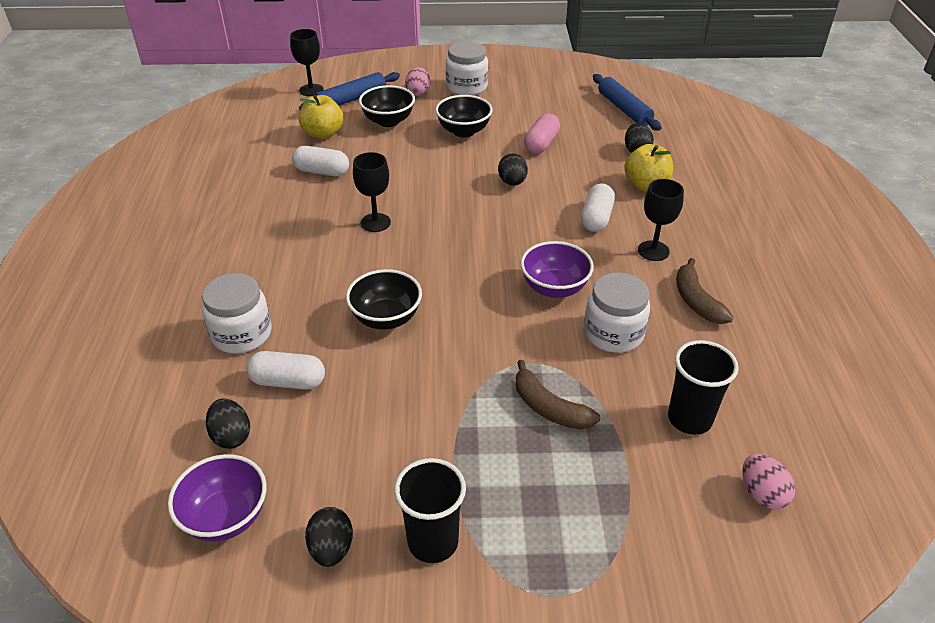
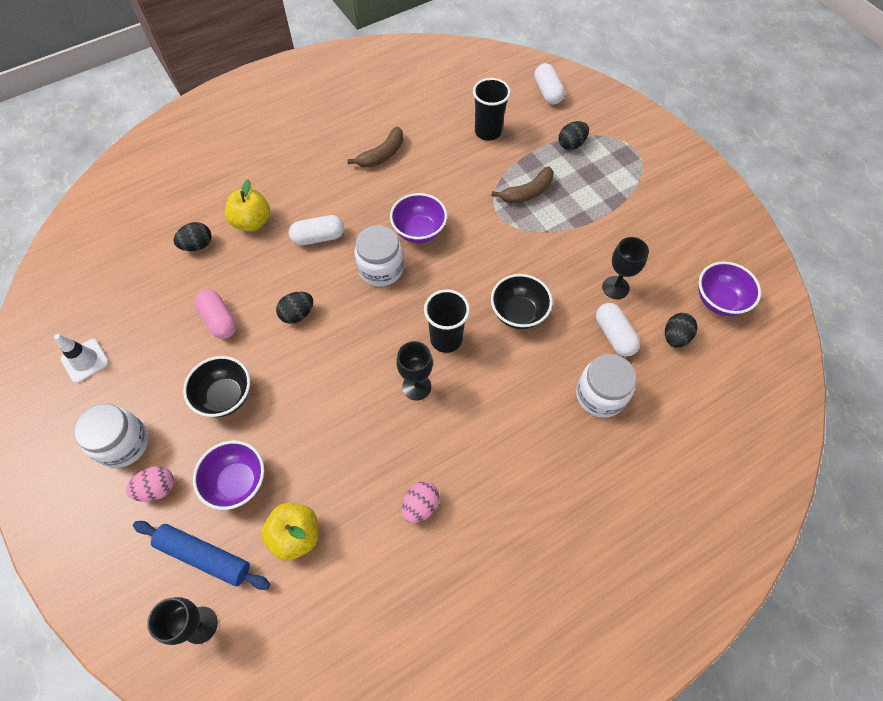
camera: 120 degrees left, 20 degrees up
white capsule [292,146,349,176] -> white capsule moved to [534,63,565,105]
black egg [305,507,353,567] -> black egg moved to [558,121,589,150]
black bowl [359,85,415,127] -> purple bowl [193,441,264,510]
black cup [394,458,466,563] -> black cup moved to [424,289,470,353]
brown banana [516,360,600,430] -> brown banana turned 45 degrees clockwise [491,167,554,204]
pink capsule [524,114,560,154] -> pink capsule turned 60 degrees clockwise [194,289,237,339]
white jar [584,273,650,353] -> white jar moved to [354,225,404,287]
blue rolling pin [593,74,662,131] -> none
black goblet [638,179,684,261] -> black goblet moved to [602,237,649,299]
pink egg [742,454,796,509] -> pink egg moved to [402,481,440,523]
none -> white traffic cone [54,334,109,383]

